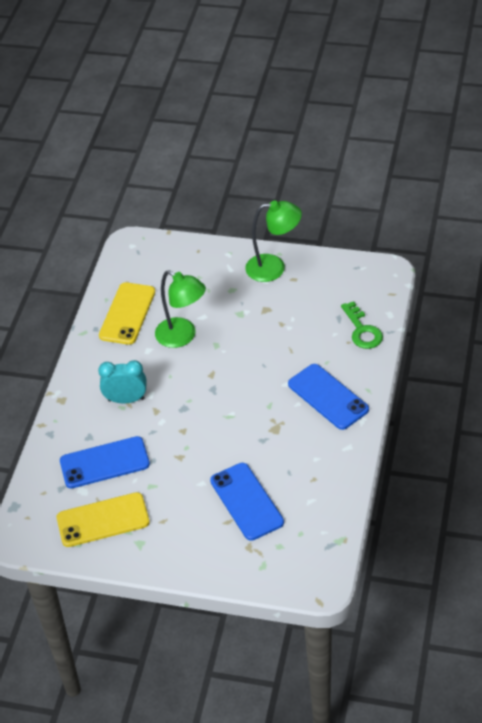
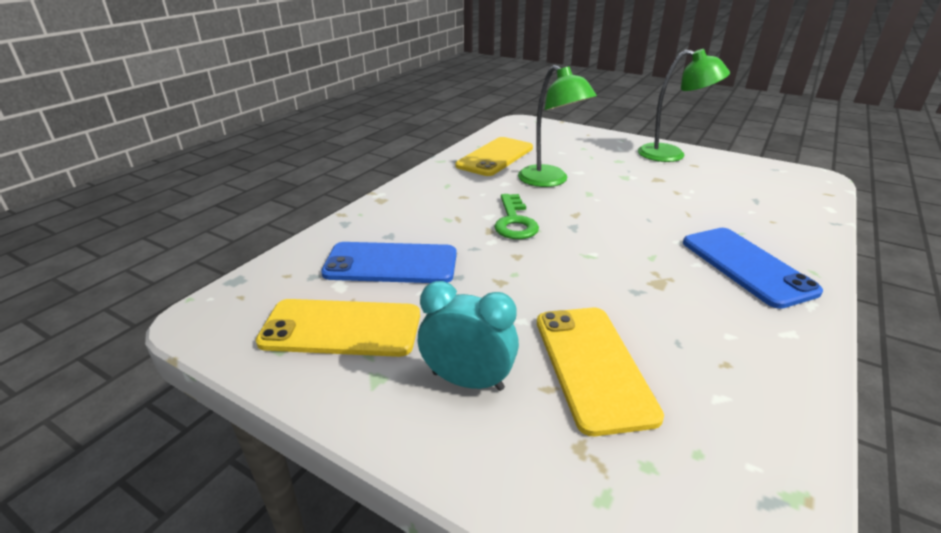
camera: 15 degrees right, 15 degrees down
turquoise clock [98,360,147,403] -> turquoise clock moved to [418,281,519,391]
blue phone [210,463,284,541] -> yellow phone [537,308,664,436]
green key [341,301,383,349] -> green key moved to [494,194,539,239]

